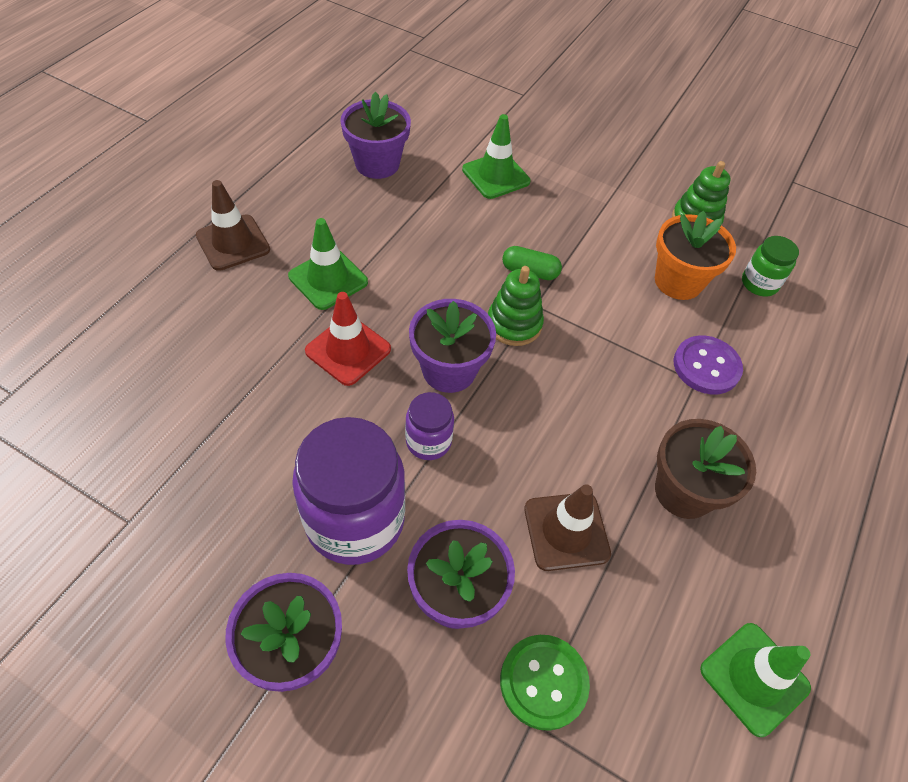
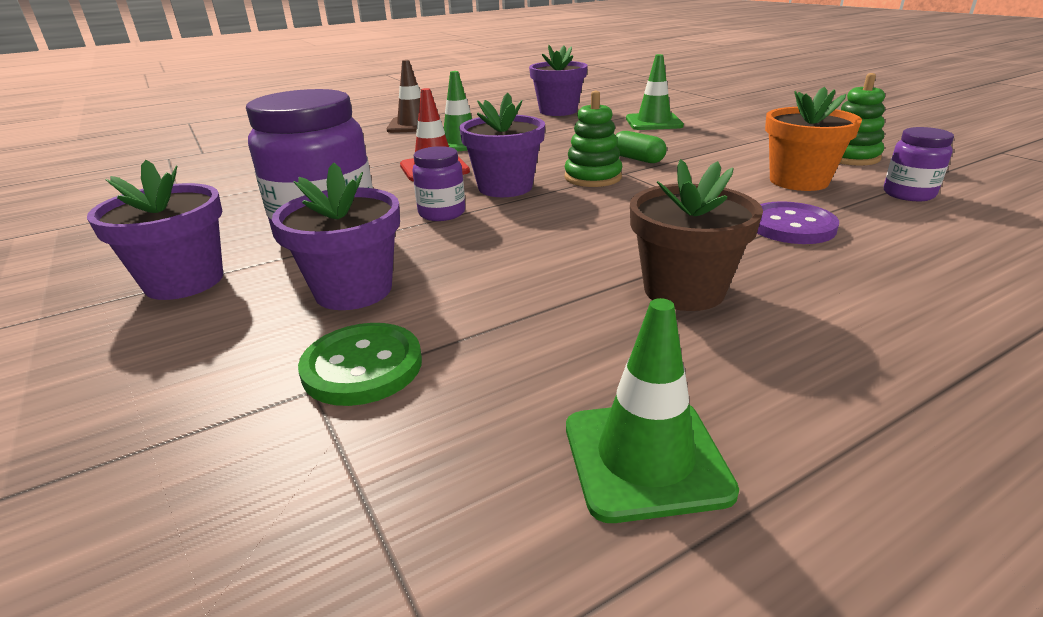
camera: 35 degrees right, 25 degrees down
brown traffic cone [524,484,611,571] -> none
green jar [742,236,799,296] -> purple jar [884,127,954,201]

